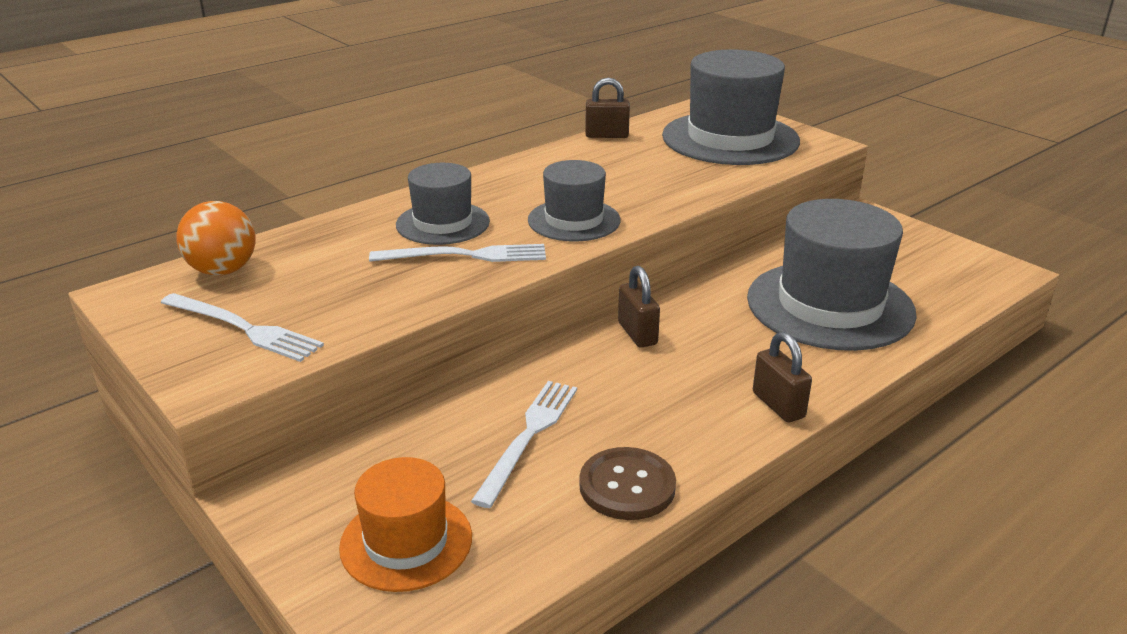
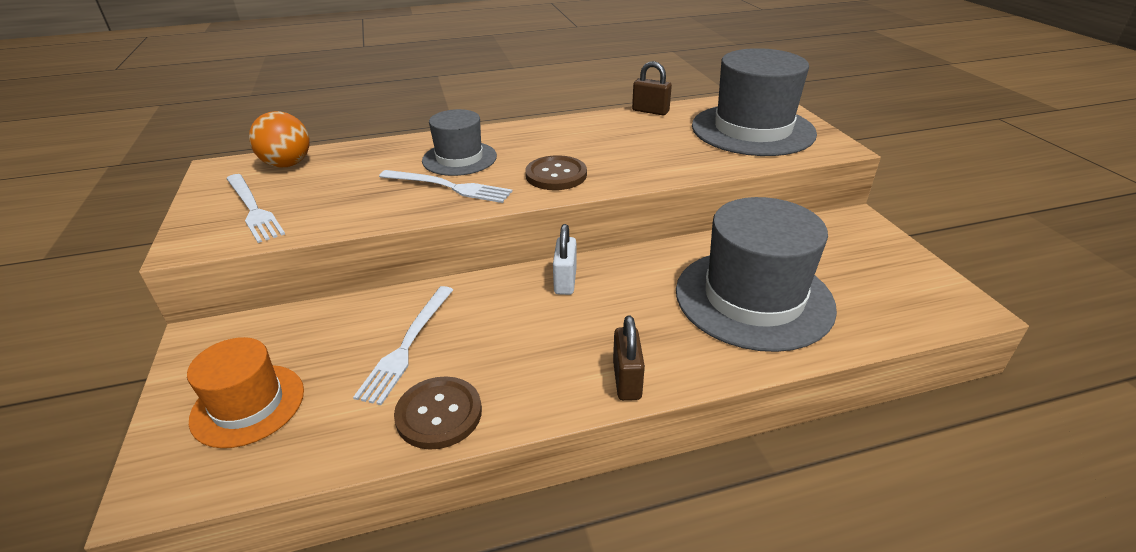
camera: 25 degrees right, 5 degrees up
white fork [471,381,577,508] -> white fork turned 150 degrees clockwise [353,286,453,405]
grey hat [528,160,621,242] -> brown button [525,155,587,190]
brown padlock [618,266,660,348] -> white padlock [553,224,577,295]

